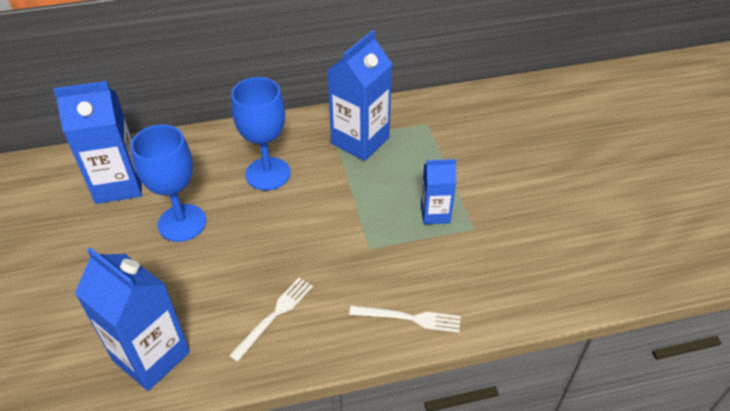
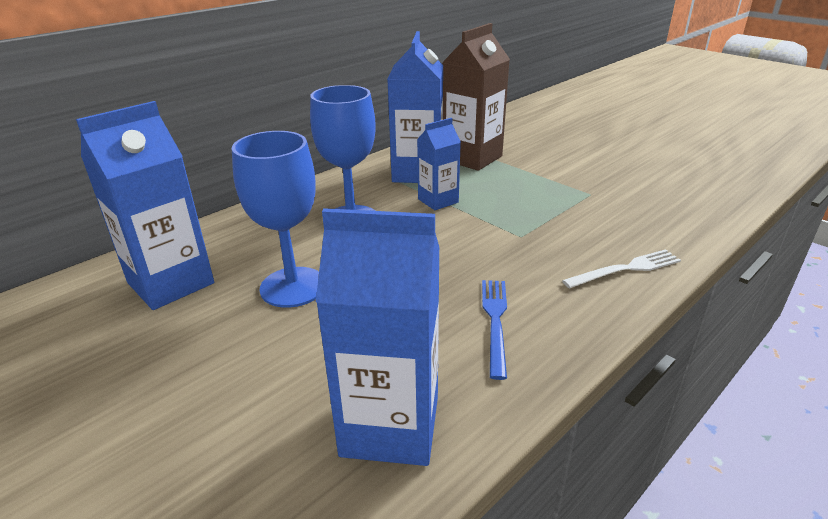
camera: 30 degrees left, 15 degrees down
white fork [229,278,313,362] -> blue fork [482,280,507,380]
blue carton [421,159,456,225] -> blue carton moved to [417,118,461,210]
none -> brown carton [442,23,510,171]

